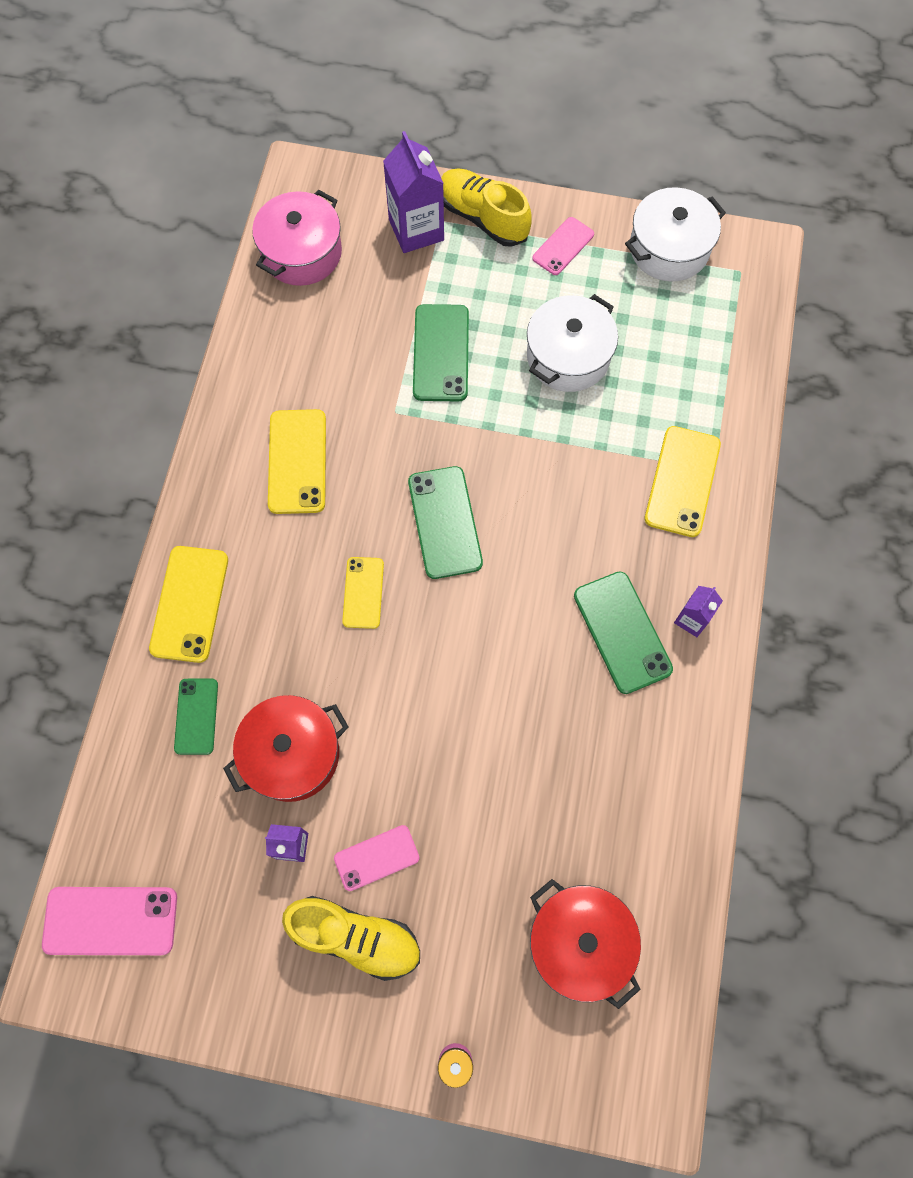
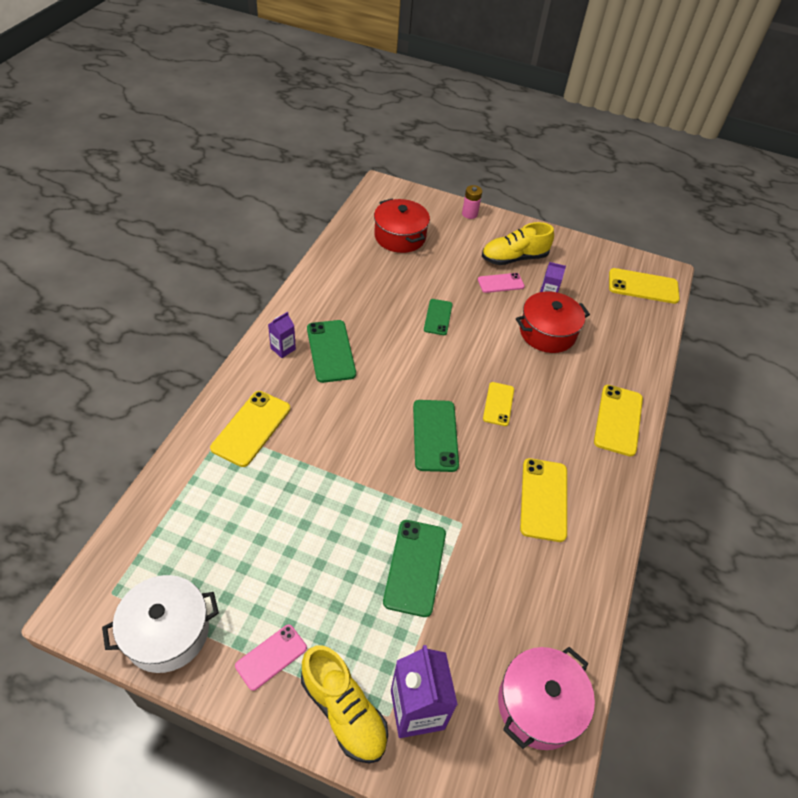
camera: 175 degrees left, 20 degrees down
pink phone [42,887,177,955] -> yellow phone [609,268,680,304]
green phone [174,679,218,755] -> green phone moved to [424,299,452,335]
yellow shoe [282,896,420,981] -> yellow shoe turned 45 degrees counterclockwise [482,222,554,265]
white pot [527,294,618,392] -> none

